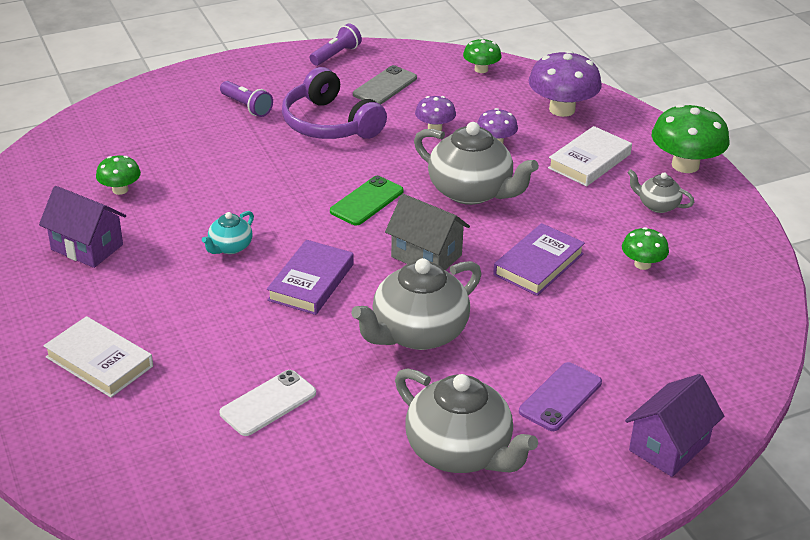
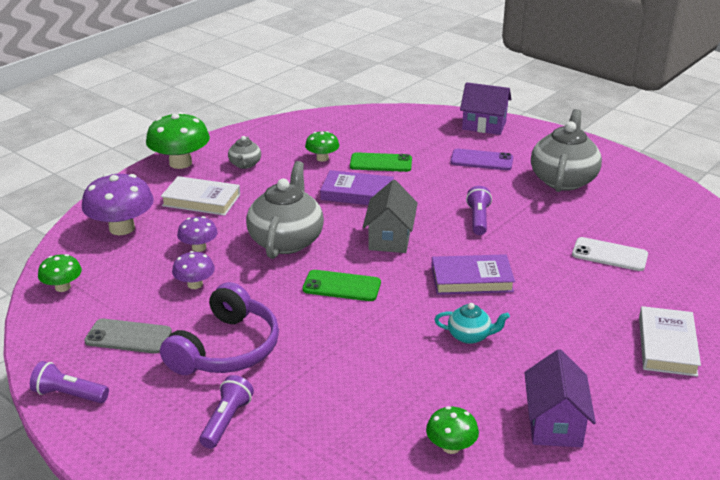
camera: 115 degrees left, 5 degrees down
grey teapot [351,258,482,350] -> purple flashlight [466,186,492,235]
none -> green phone [350,152,412,172]

